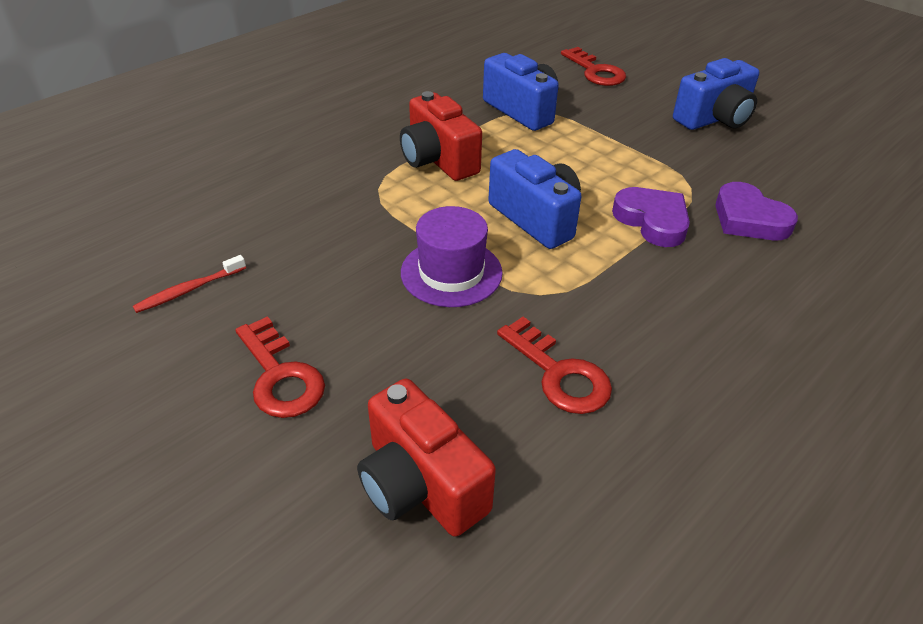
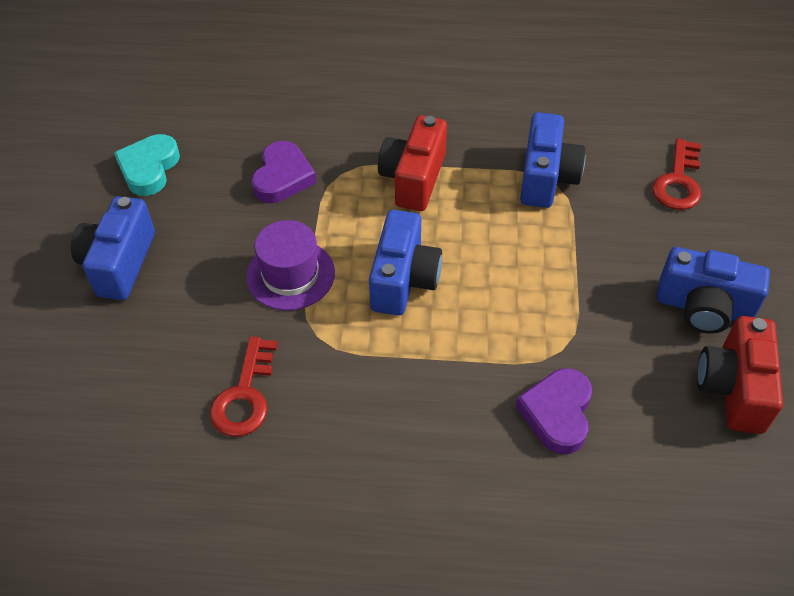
camera: 50 degrees right, 10 degrees up
red toothbrush [133,255,246,313] -> turquoise heart [114,134,180,196]
red key [235,316,325,418] -> blue camera [71,196,155,300]
red camera [357,379,496,537] -> red camera moved to [697,316,783,434]
purple heart [612,187,690,247] -> purple heart moved to [251,141,316,203]

